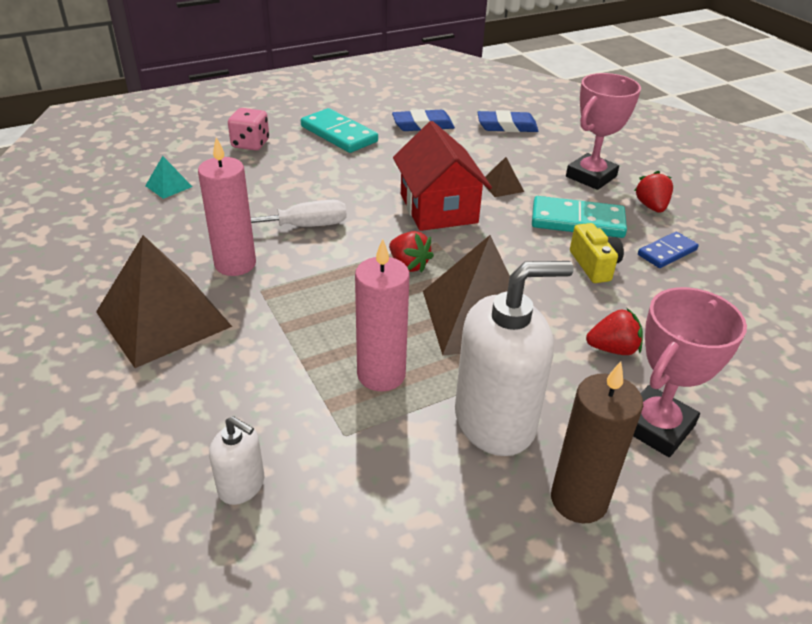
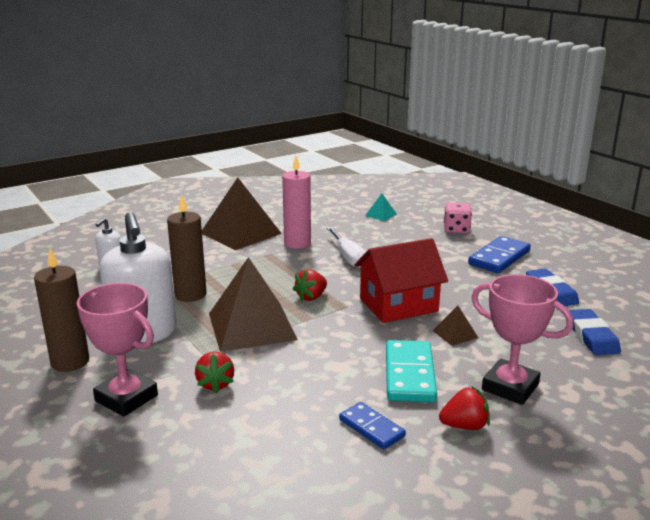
camera: 85 degrees right, 15 degrees down
turquoise domino [301,108,378,153] -> blue domino [468,236,531,273]
pink candle [355,239,410,391] -> brown candle [167,195,207,302]
yellow camera [570,223,624,283] -> none

